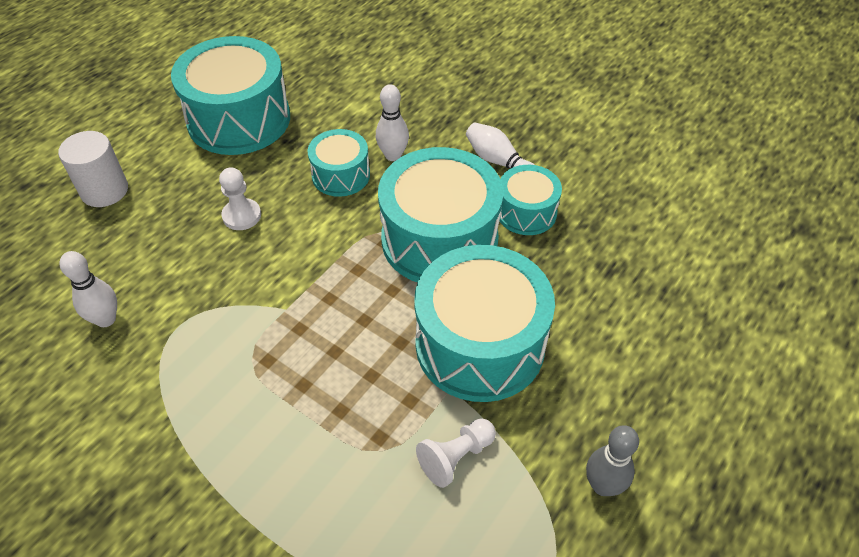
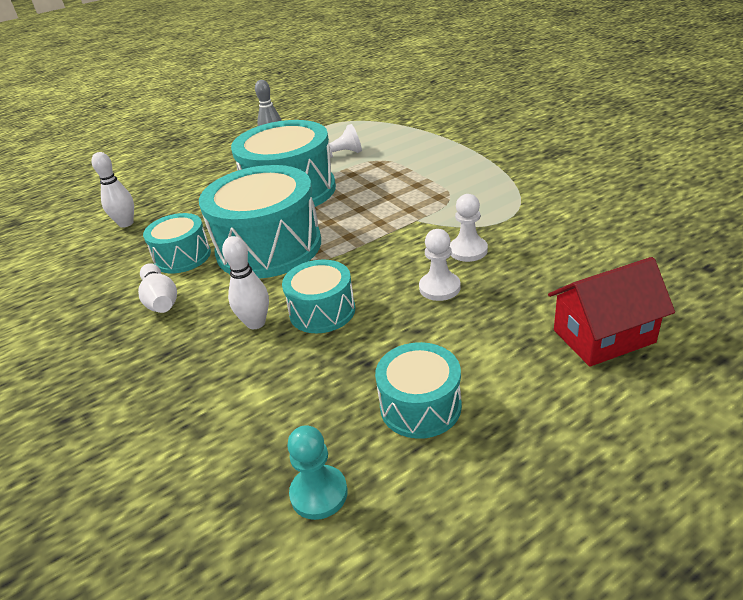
camera: 155 degrees left, 15 degrees down
white cylinder [58,131,128,207] -> red house [548,257,675,367]
white bowling pin [59,251,117,327] -> white bowling pin moved to [91,152,134,228]
turquoise drum [171,36,290,155] -> turquoise drum [375,342,462,439], size x0.54
none -> turquoise pawn [287,425,348,520]
none -> white pawn [450,194,488,262]

